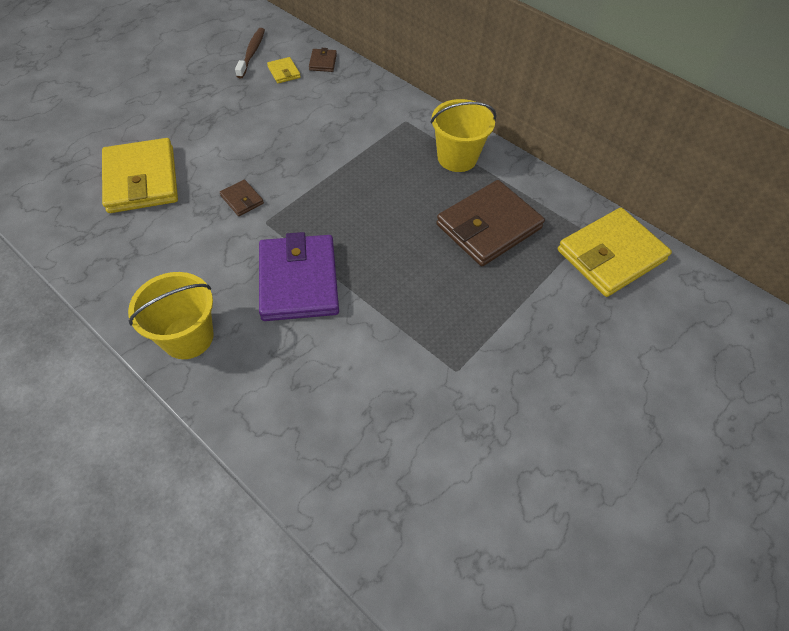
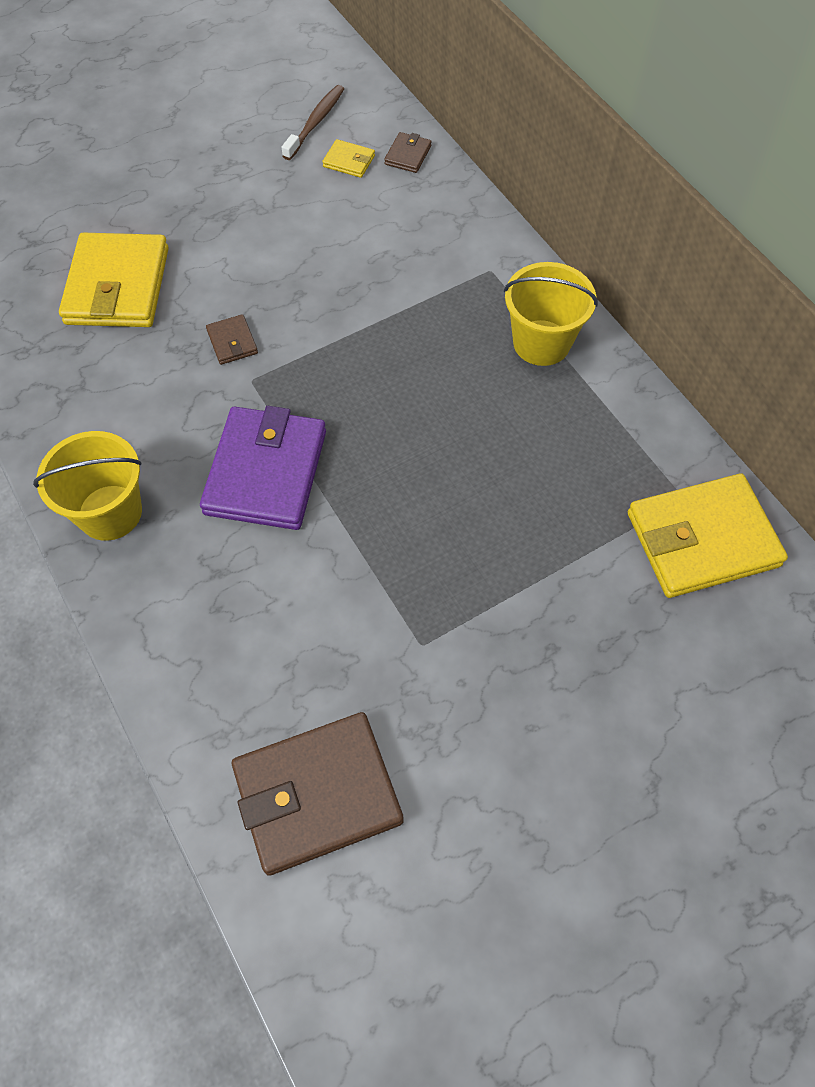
camera: 20 degrees right, 5 degrees up
yellow wallet [267,57,301,83] -> yellow wallet turned 60 degrees counterclockwise [322,139,375,178]
brown wallet [436,180,545,266] -> brown wallet moved to [232,712,404,876]

